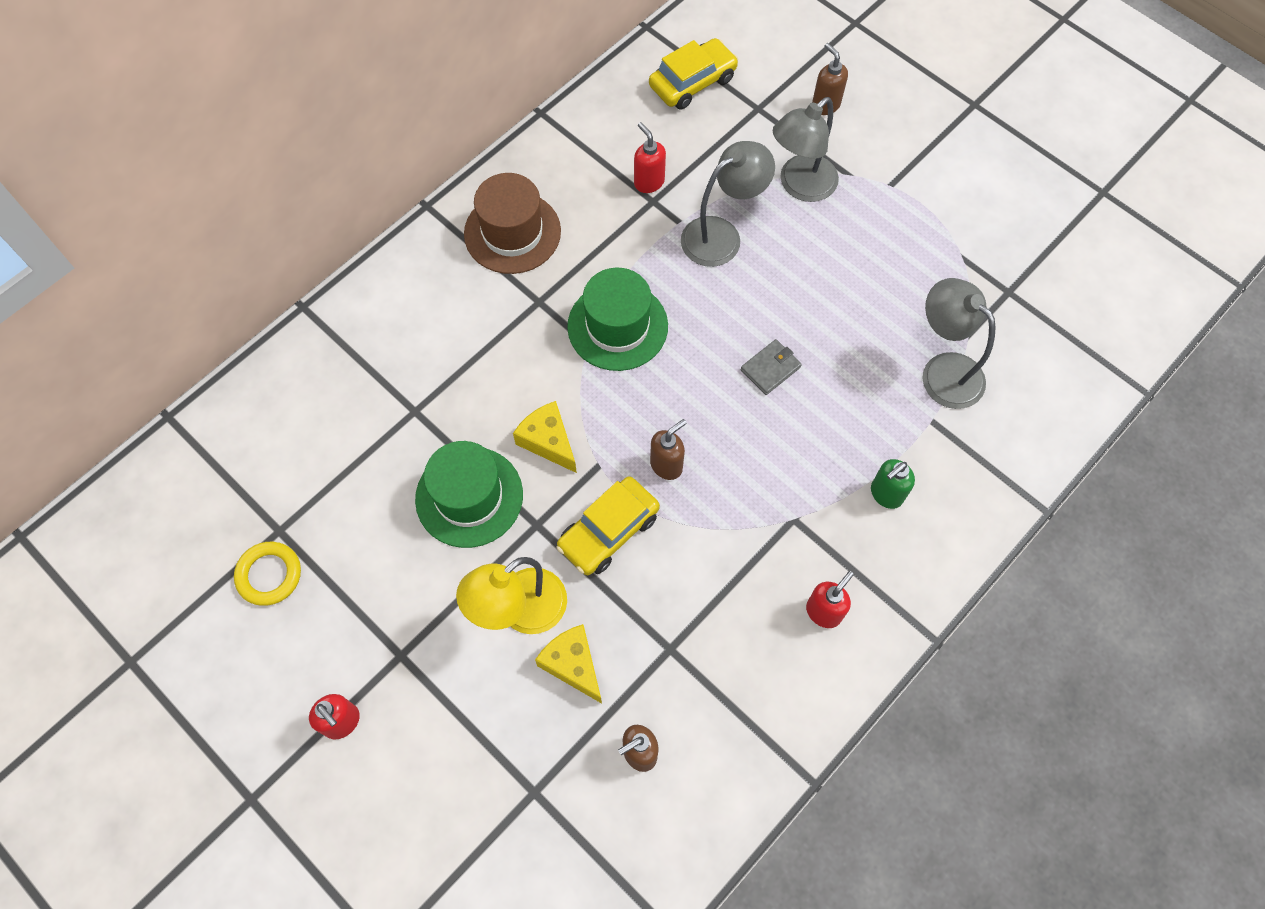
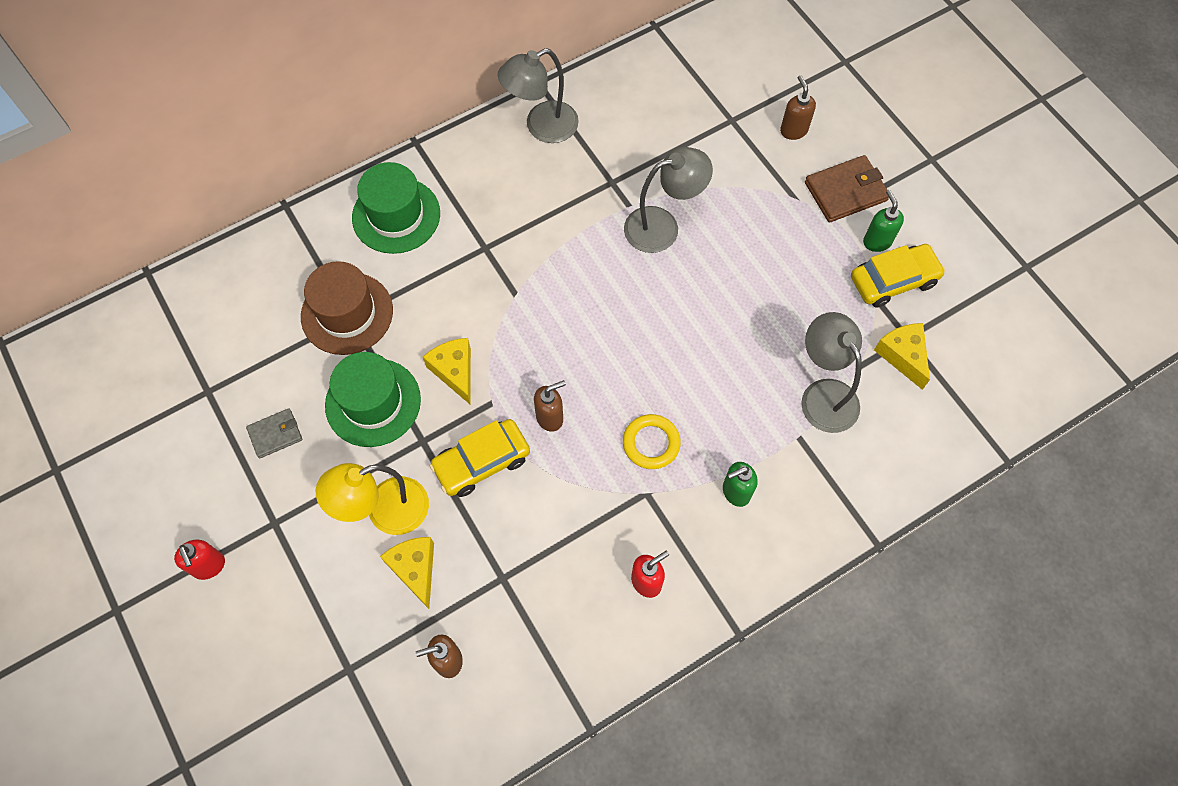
camera: 15 degrees right, 0 degrees up
yellow ring [234,542,301,606] -> yellow ring moved to [623,414,681,469]
brown hat [464,173,561,274] -> brown hat moved to [301,261,393,355]
green hat [567,268,668,371] -> green hat moved to [352,162,440,254]
red soap dispenser [634,122,666,193] -> none
yellow car [649,38,738,110] -> yellow car moved to [851,244,946,308]
grey wallet [741,339,802,395] -> grey wallet moved to [246,408,302,458]
grey lamp [773,97,839,202] -> grey lamp moved to [498,48,579,143]
none -> brown wallet [805,155,889,223]
none -> green soap dispenser [863,190,904,252]
none -> yellow cheese [874,323,930,390]

